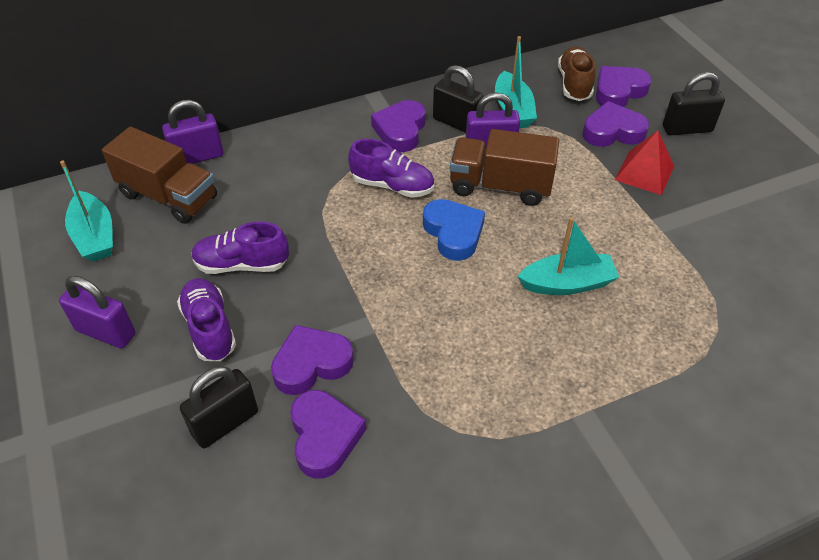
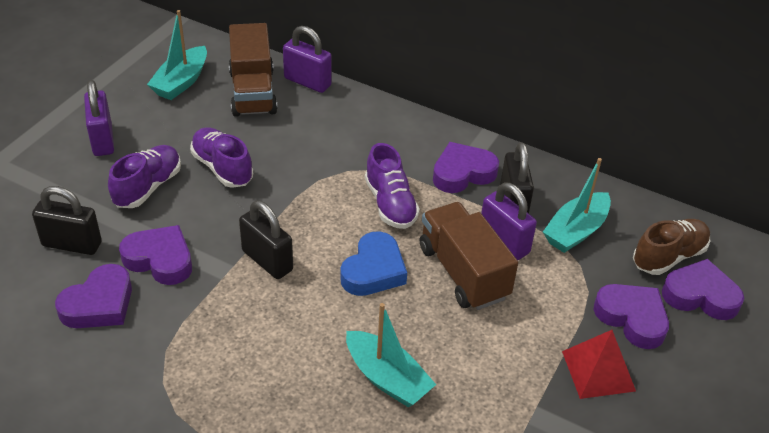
camera: 50 degrees right, 5 degrees down
black padlock [663,72,725,135] -> black padlock moved to [239,200,293,279]

